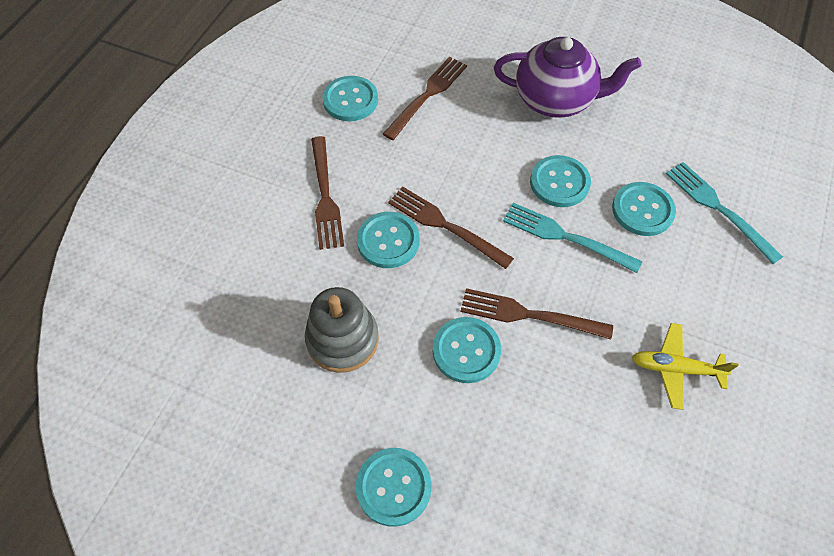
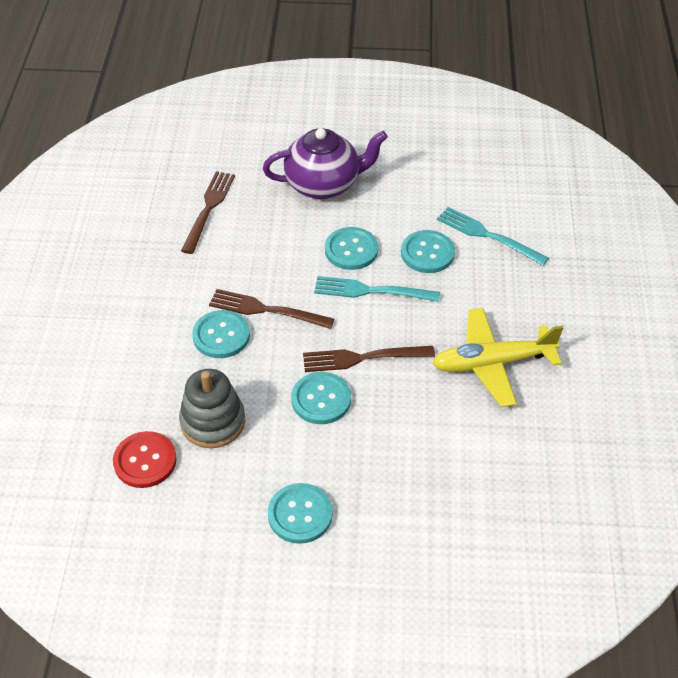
camera: 20 degrees left, 10 degrees down
brown fork [311,136,344,250] -> none
turquoise button [322,76,378,121] -> none
yellow plane [632,323,739,410] -> yellow plane [432,308,563,407], size x1.61
none -> red button [113,431,177,488]

